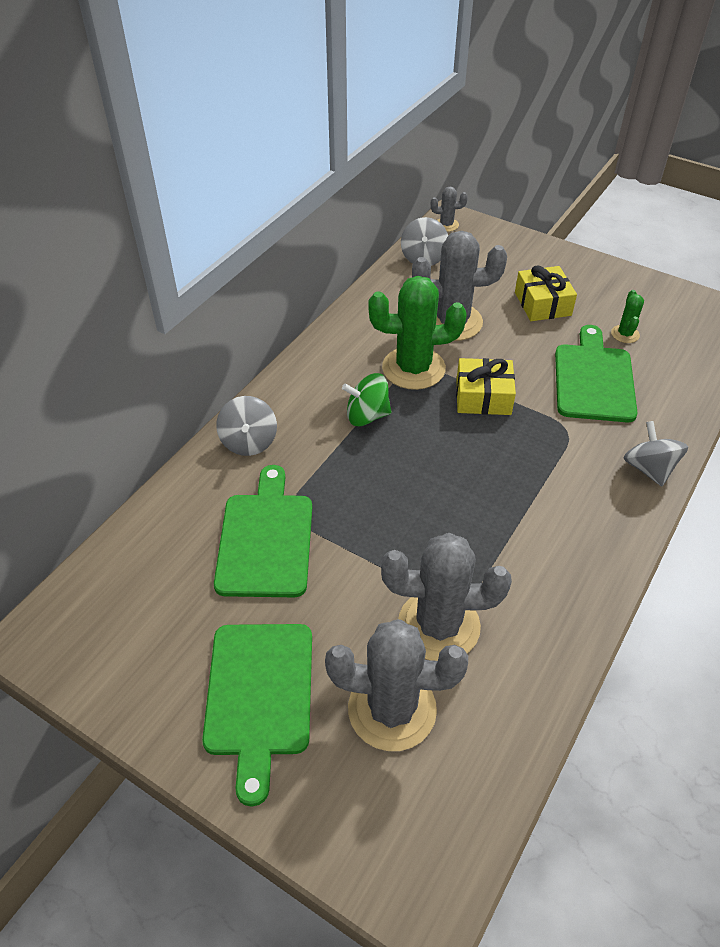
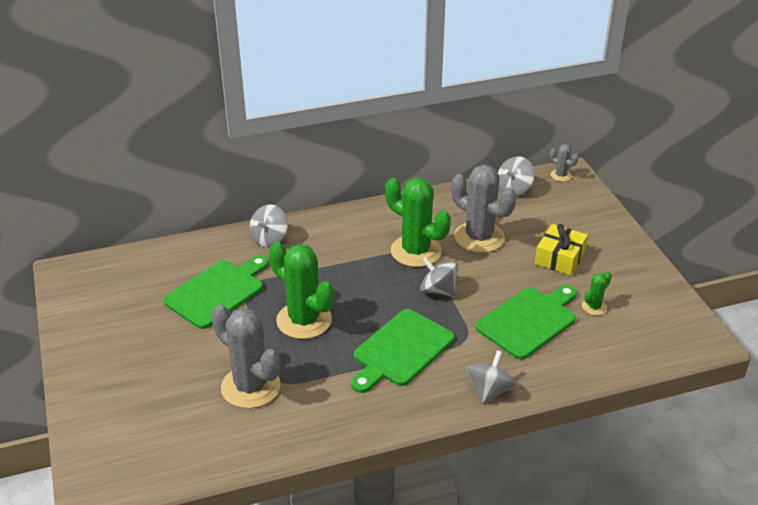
camera: 40 degrees right, 10 degrees down
green cutting board [202,624,312,806] -> green cutting board moved to [351,309,454,393]
grey cactus [325,619,468,751] -> none
green spinning top [342,373,391,426] -> none
yellow gift [456,358,516,415] -> grey spinning top [420,257,458,297]
none -> green cactus [269,242,334,339]

